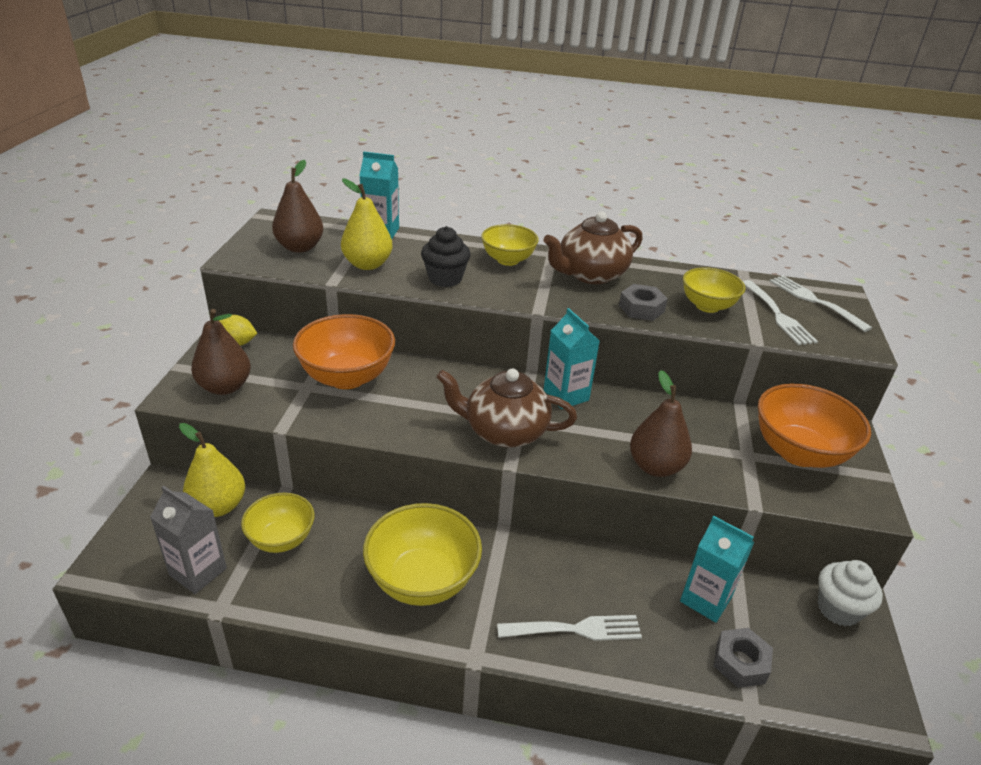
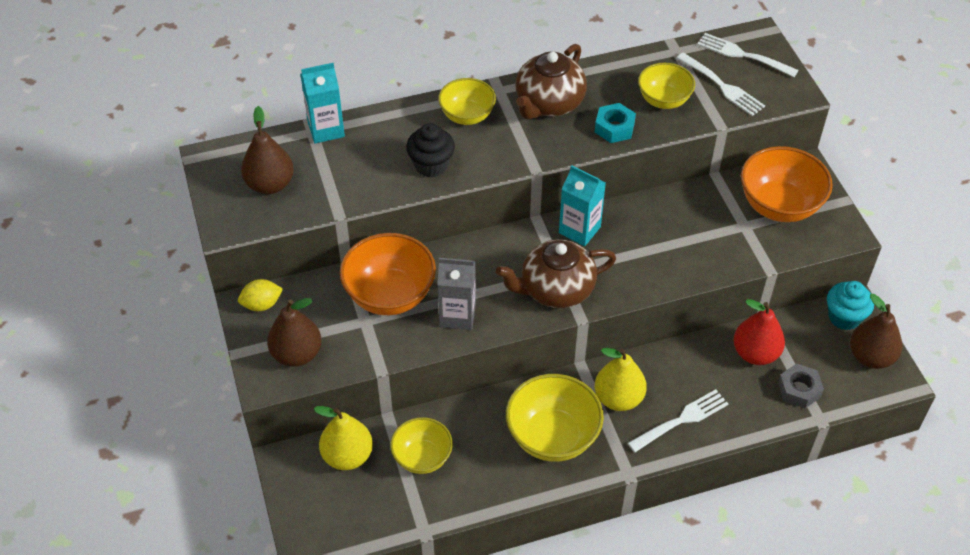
camera: 25 degrees left, 15 degrees up
grey carton [150,486,227,594] -> grey carton moved to [437,258,476,330]
yellow pear [341,178,392,270] -> yellow pear moved to [595,348,647,411]
grey nut [619,284,668,321] -> turquoise nut [595,103,636,143]
brown pear [630,370,692,477] -> brown pear moved to [850,294,902,369]
turquoise carton [680,516,754,623] -> red pear [734,299,785,365]
white cupcake [818,560,883,626] -> turquoise cupcake [827,281,874,330]

